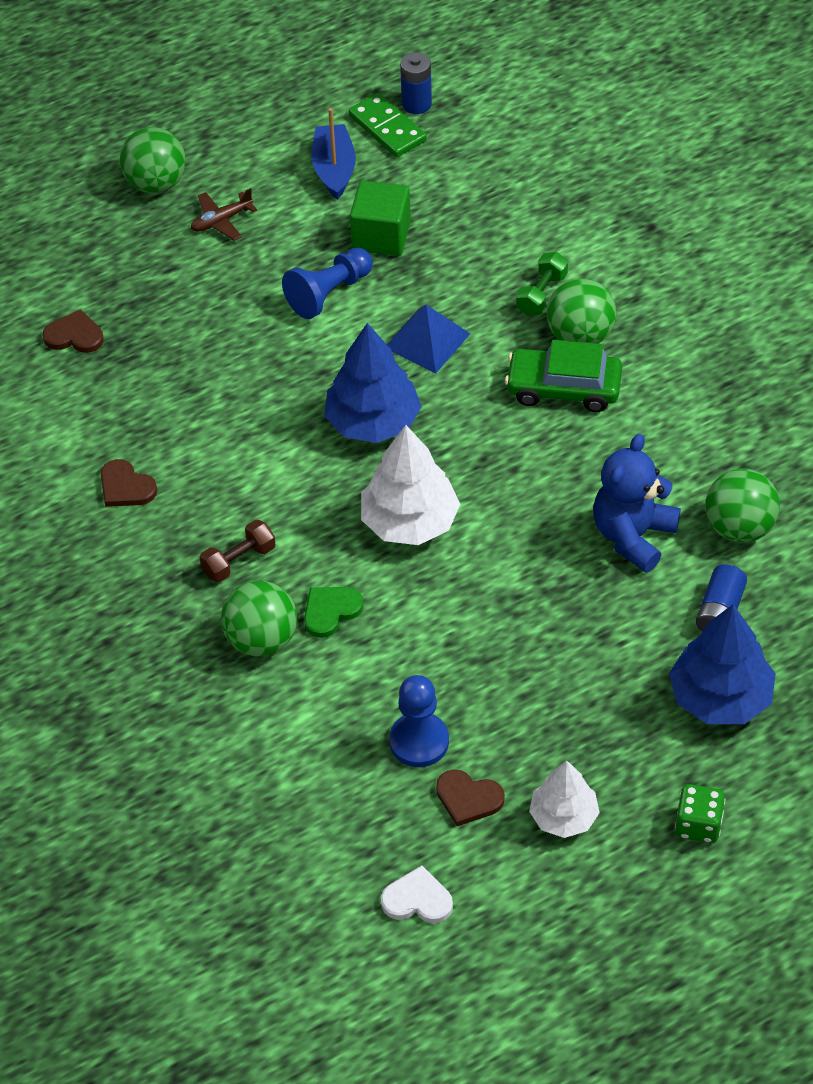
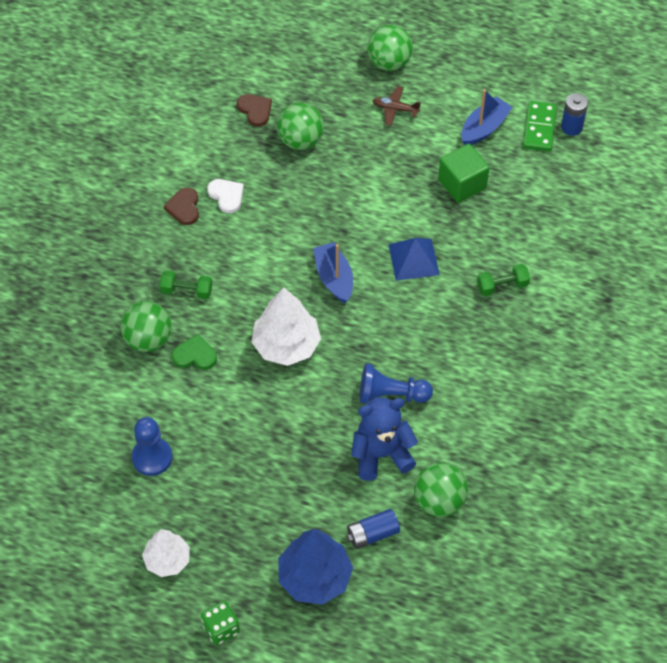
camera: 45 degrees right, 5 degrees up
brown dumbbell [200,520,275,582] -> green dumbbell [160,270,212,300]
blue pawn [282,247,373,319] -> blue pawn moved to [360,364,433,404]
blue tree [324,323,422,443] -> blue boat [313,242,353,303]
white heart [381,865,453,923] -> white heart moved to [207,179,244,213]
brown heart [436,769,505,826] -> none
green car [505,340,622,412] -> none
green ball [547,278,616,344] -> green ball moved to [277,103,324,150]

